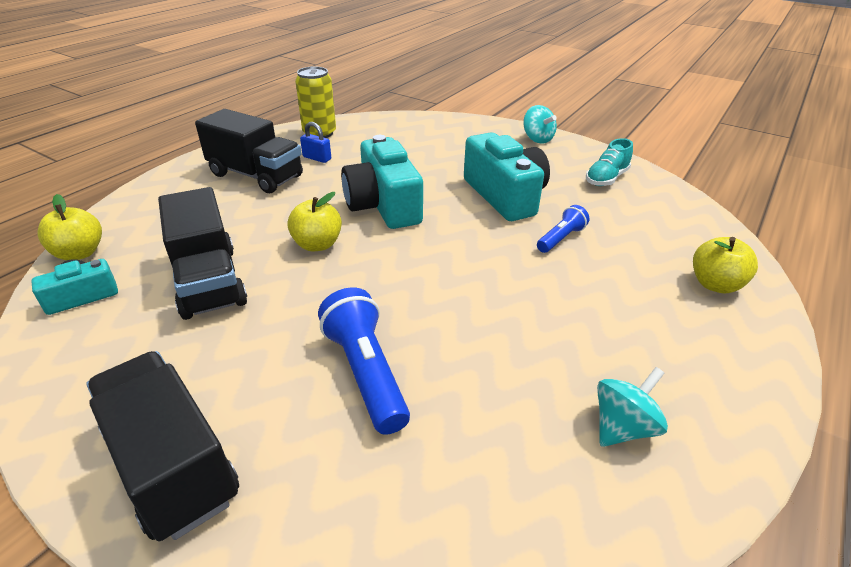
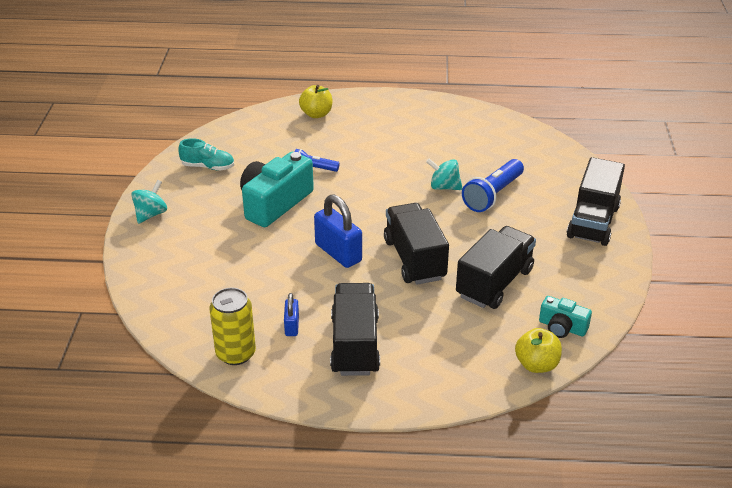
camera: 120 degrees left, 0 degrees up
yellow apple [287,192,342,252] -> black truck [384,203,449,285]
turquoise camera [341,135,423,229] -> blue padlock [314,194,362,268]
turquoise spinning top [597,367,668,447] -> turquoise spinning top moved to [426,159,463,190]

